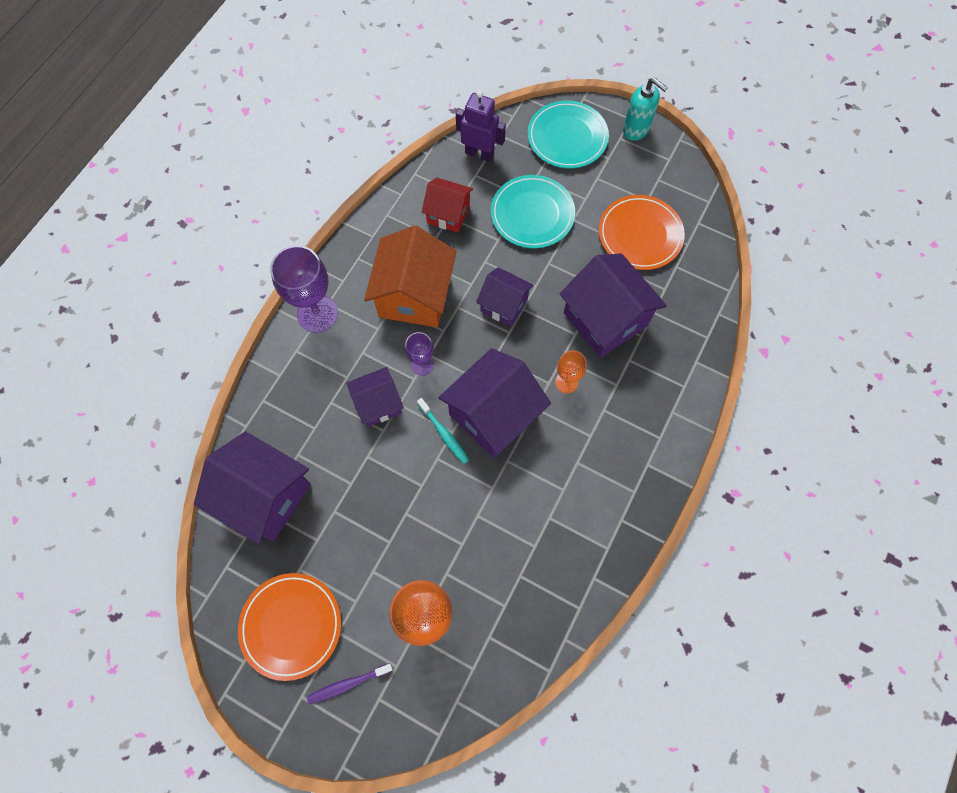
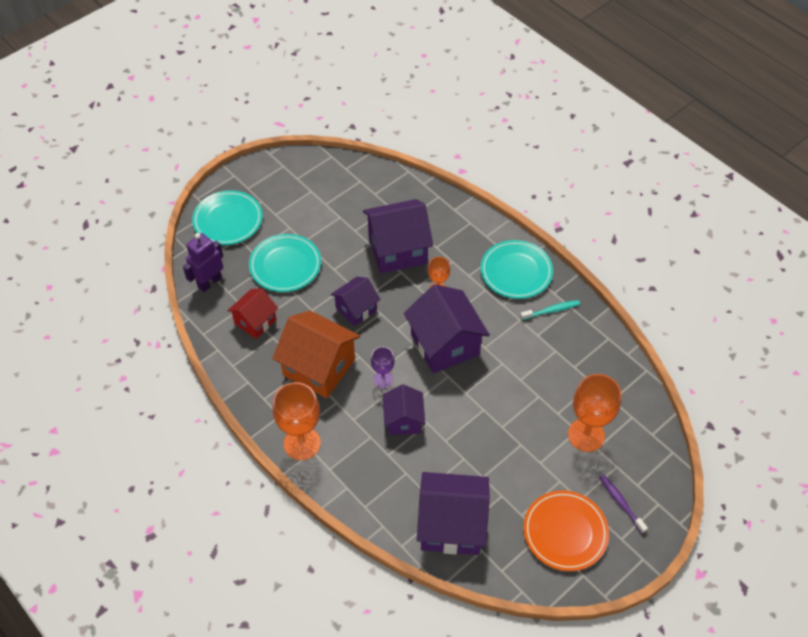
camera: 70 degrees left, 15 degrees down
purple house [194,431,311,544] -> purple house turned 45 degrees clockwise [417,472,490,555]
purple goblet [270,245,338,333] -> orange goblet [273,382,321,460]
purple toothbrush [307,663,393,704] -> purple toothbrush turned 150 degrees clockwise [599,474,648,534]
turquoise toothbrush [417,398,469,464] -> turquoise toothbrush moved to [520,300,580,320]
orange plate [599,195,685,270] -> none
turquoise soap dispenser [623,77,668,141] -> none
none -> turquoise plate [480,240,553,299]

